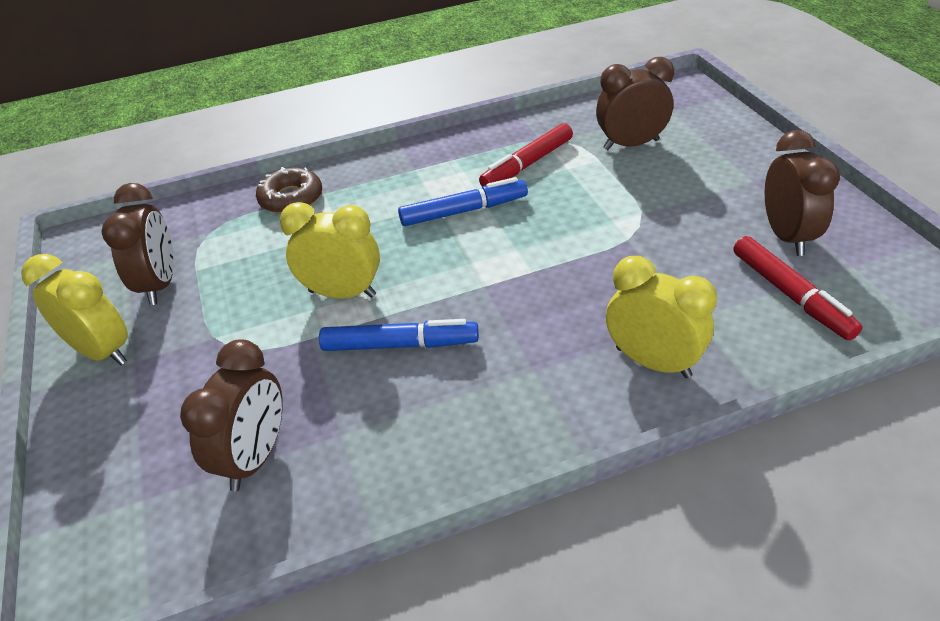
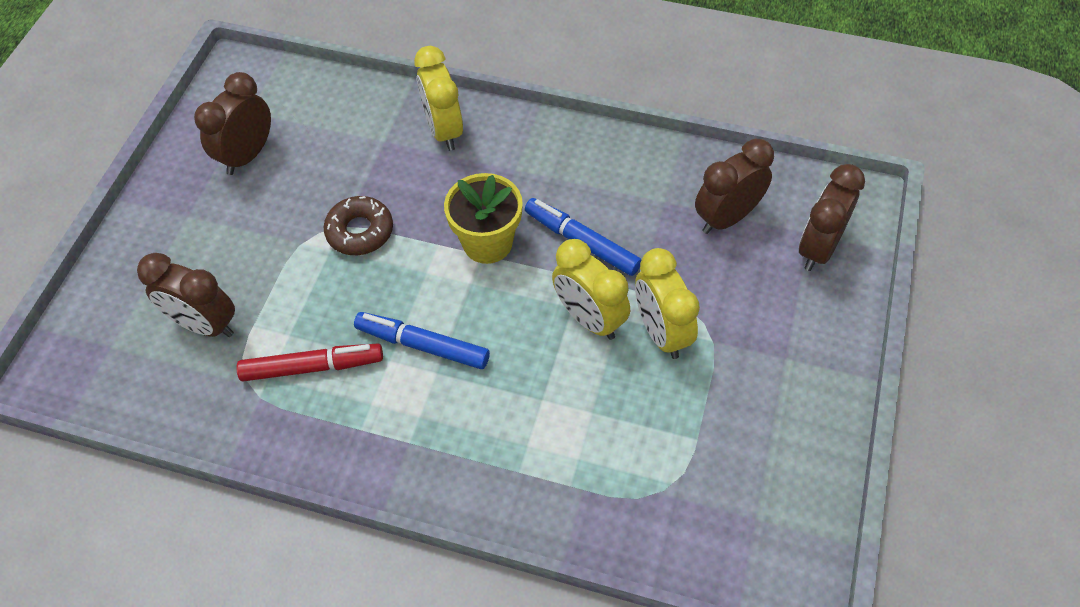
camera: 145 degrees left, 15 degrees up
yellow clock [21,254,128,366] -> yellow clock moved to [635,248,700,359]
brown clock [101,183,174,305] -> brown clock moved to [799,164,865,271]
brown donut [256,167,322,214] -> brown donut moved to [324,196,393,255]
red marker [733,236,862,340] -> none
none -> yellow flower pot [444,173,523,264]

